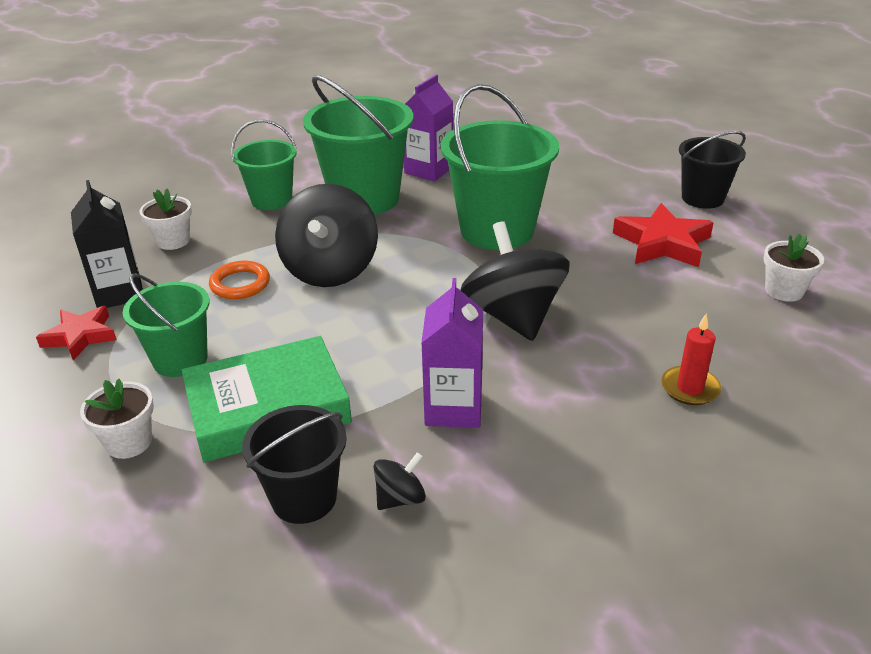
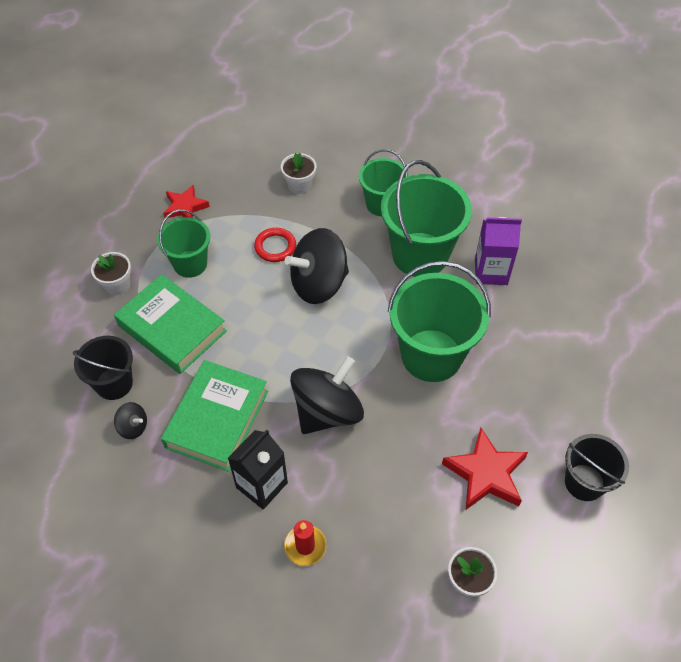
camera: 60 degrees right, 20 degrees up
black carton [71,180,143,308] -> black carton moved to [228,429,288,510]
orange ring [209,261,270,299] -> red ring [254,228,296,262]
purple carton [421,278,483,428] -> green book [161,360,268,472]

